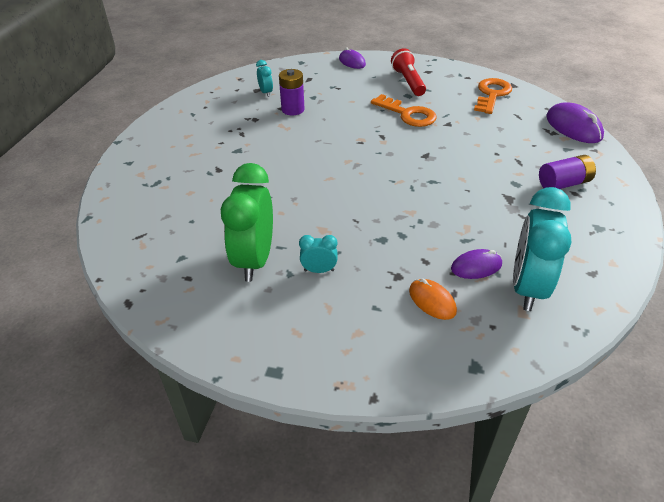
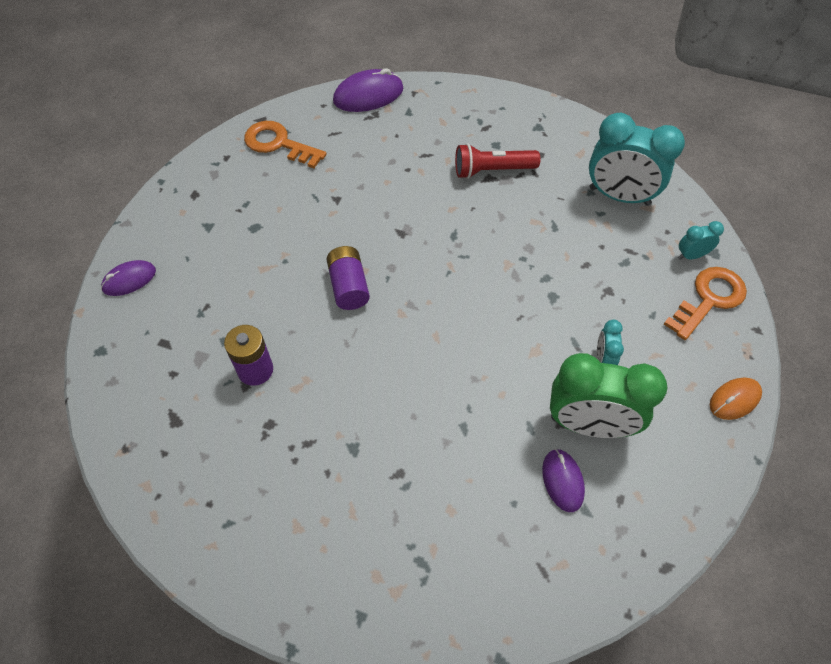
camera: 85 degrees left, 15 degrees up
turquoise clock [256,60,273,97] -> turquoise clock moved to [678,221,724,260]
orange key [371,94,437,127] -> orange key moved to [664,267,747,340]
red flashlight [391,48,426,96] -> red flashlight moved to [455,144,540,179]
orange mouse [409,278,457,320] -> orange mouse moved to [710,378,762,420]
purple mouse [451,249,502,279] -> purple mouse moved to [542,449,585,512]
purple battery [539,155,596,189] -> purple battery moved to [327,246,370,310]

